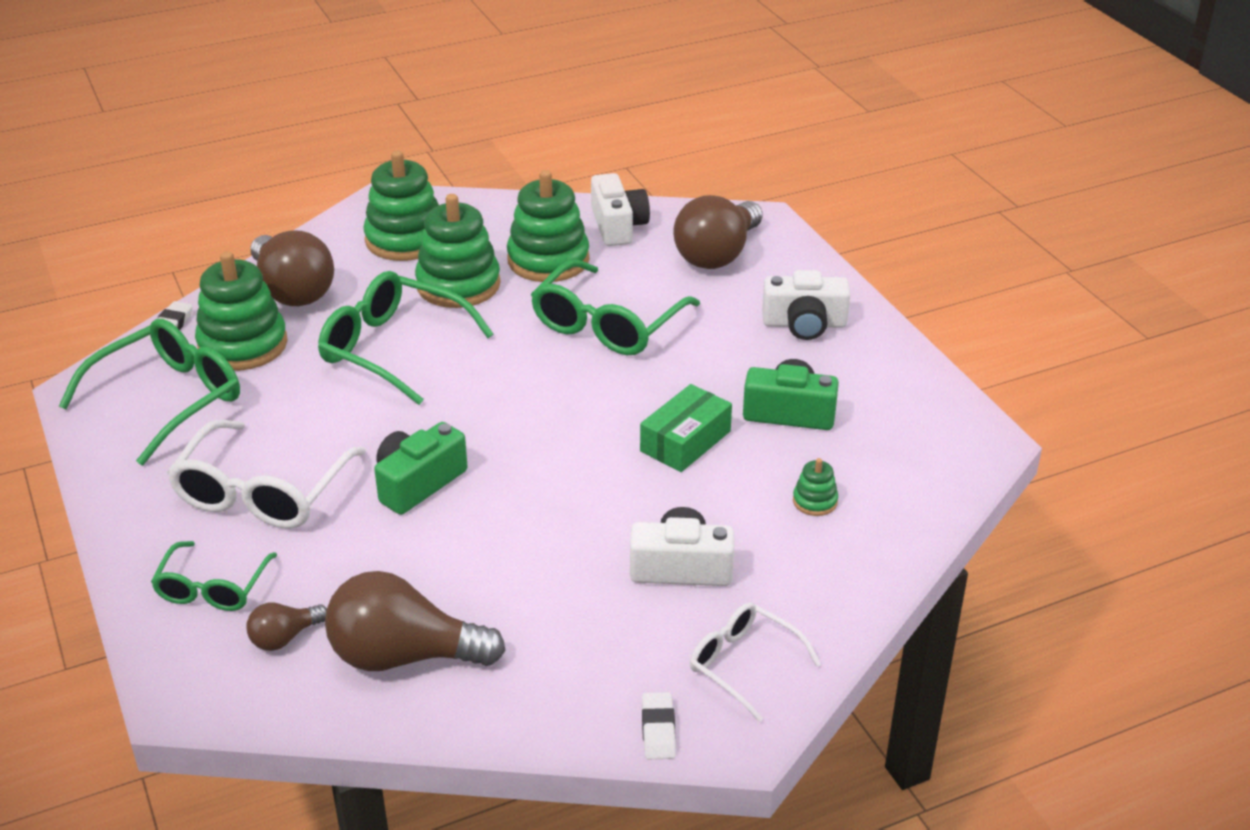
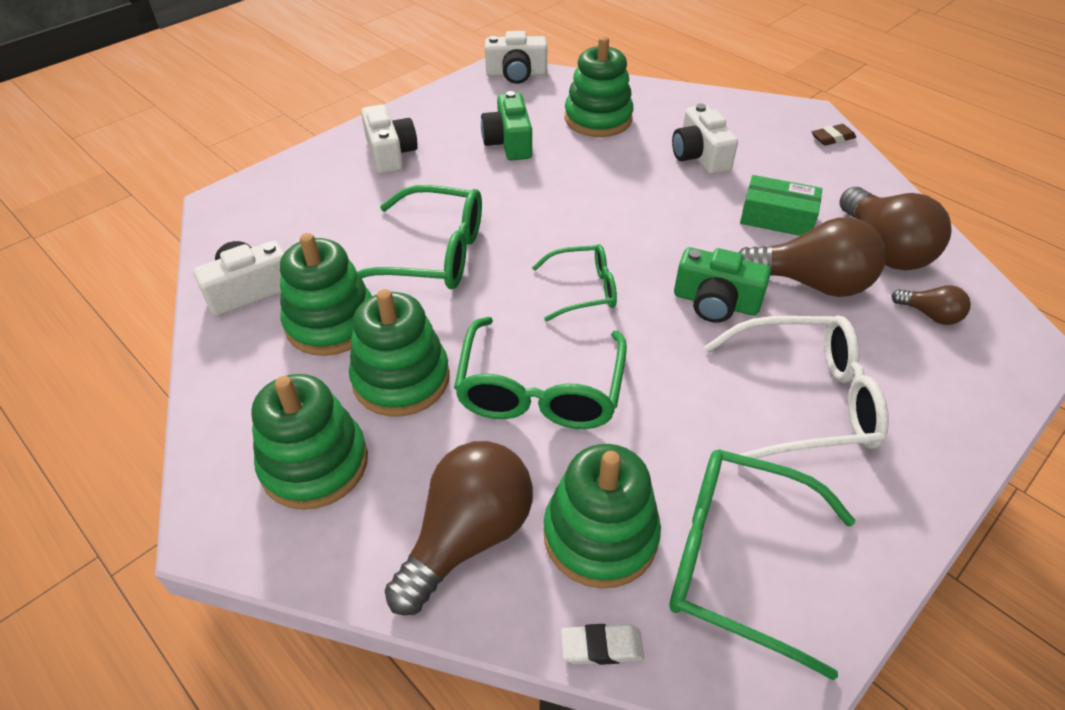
camera: 110 degrees left, 10 degrees up
green glasses [151,541,277,611] -> green glasses moved to [532,244,617,321]
green box [640,384,732,472] -> green box moved to [740,175,822,236]
white eraser [642,692,676,759] -> brown eraser [812,124,856,146]
brown light bulb [673,195,763,269] -> brown light bulb moved to [739,217,886,297]
white glasses [690,602,821,722] -> none
green stacking toy [793,458,838,516] -> green stacking toy [565,36,634,137], size x2.23
none -> white camera [485,31,547,84]

